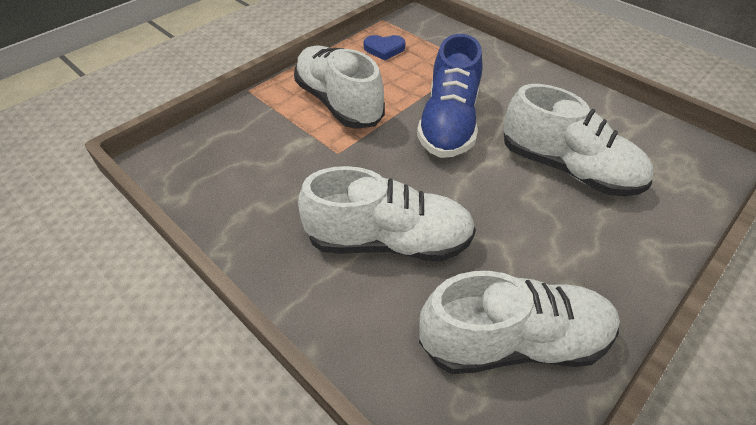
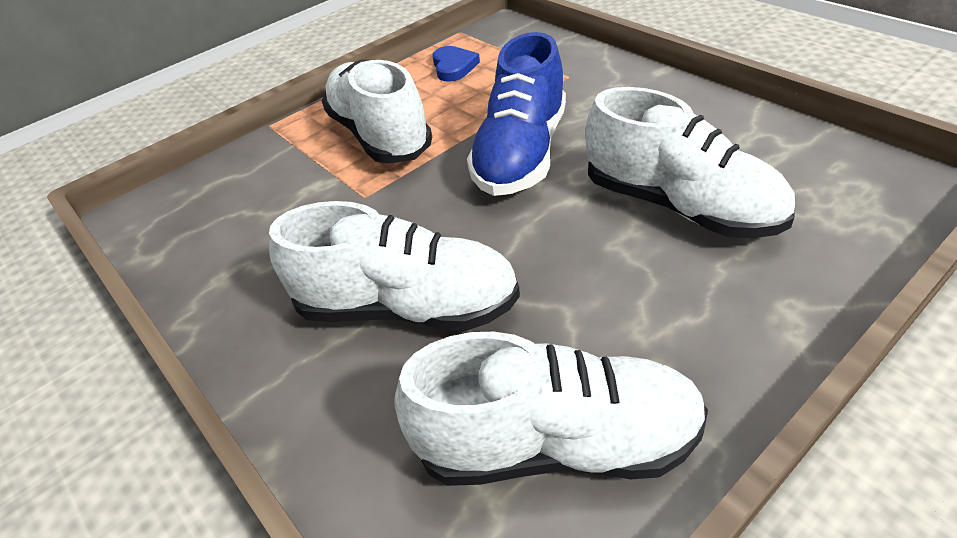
camera: 10 degrees right, 5 degrees down
blue heart [364,35,405,61] -> blue heart turned 105 degrees counterclockwise [432,46,480,82]

